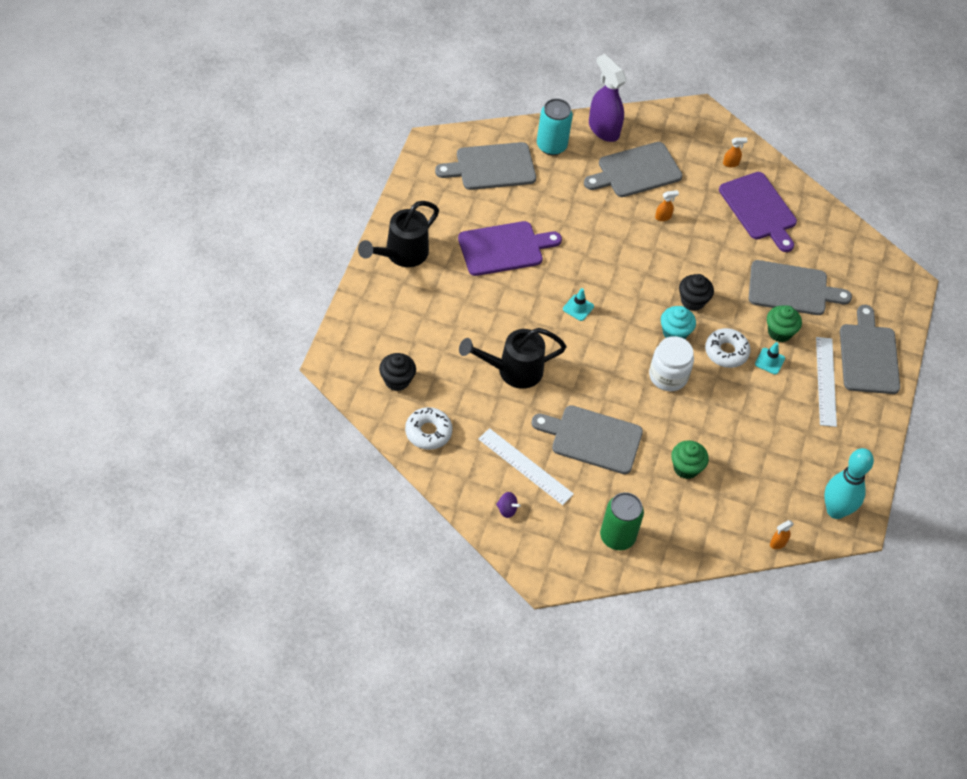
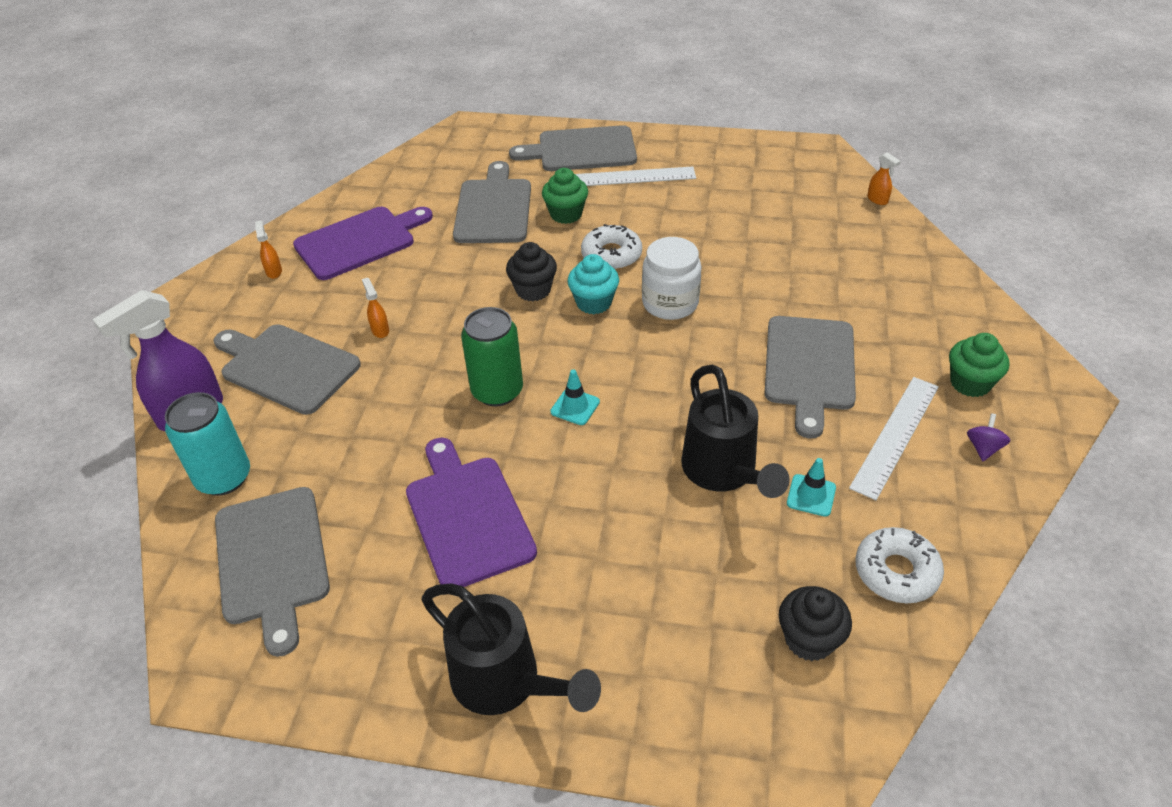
camera: 90 degrees left, 10 degrees down
grey cutting board [584,142,682,197] -> grey cutting board turned 150 degrees clockwise [213,324,361,415]
green can [600,492,644,550] -> green can moved to [461,307,523,406]
green cupcake [671,440,709,479] -> green cupcake moved to [949,333,1009,397]
turquoise traffic cone [755,342,785,375] -> turquoise traffic cone moved to [787,458,836,517]
turquoise bowling pin [824,448,874,519] -> none

